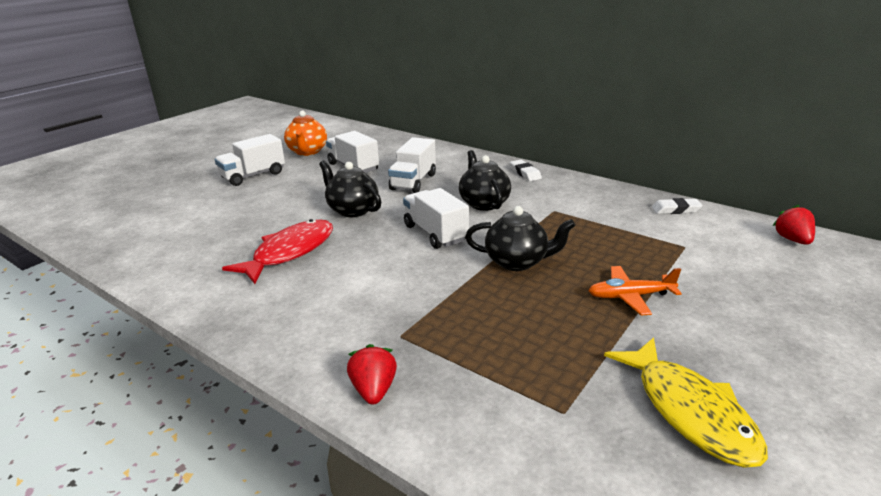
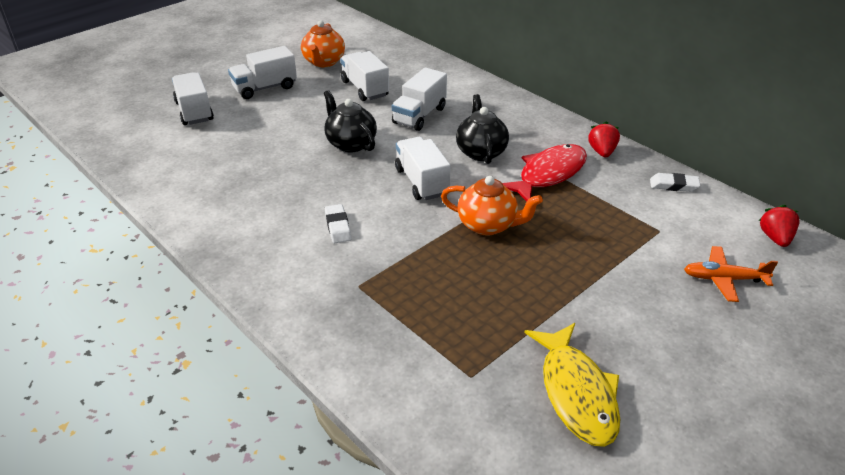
camera: 10 degrees right, 10 degrees up
red fish [222,219,333,284] -> red fish moved to [502,144,587,202]
red strawberry [347,344,397,405] -> red strawberry moved to [588,121,620,157]
black teapot [465,206,575,271] -> orange teapot [441,176,543,235]
white eraser [510,160,542,181] -> white eraser moved to [325,204,351,243]
orange plane [588,266,682,316] -> orange plane moved to [684,246,778,302]
none -> white truck [172,72,214,125]

